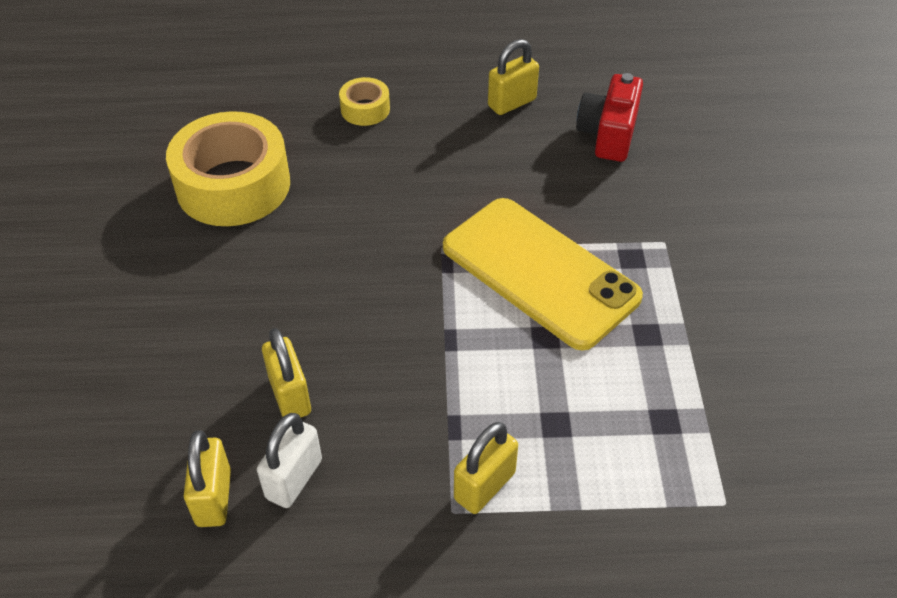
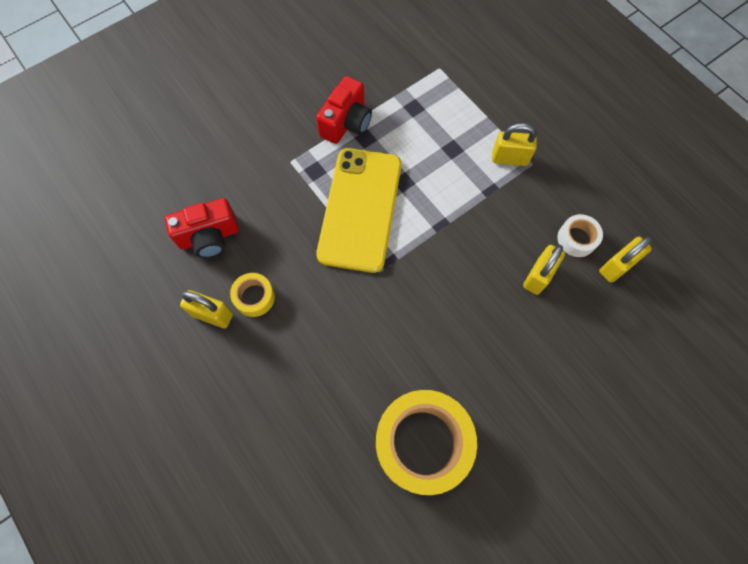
camera: 125 degrees left, 20 degrees up
white padlock [257,413,322,508] -> white tape [557,214,603,257]
yellow tape [339,77,390,126] -> yellow tape moved to [230,273,275,317]
none -> red camera [316,76,372,144]

